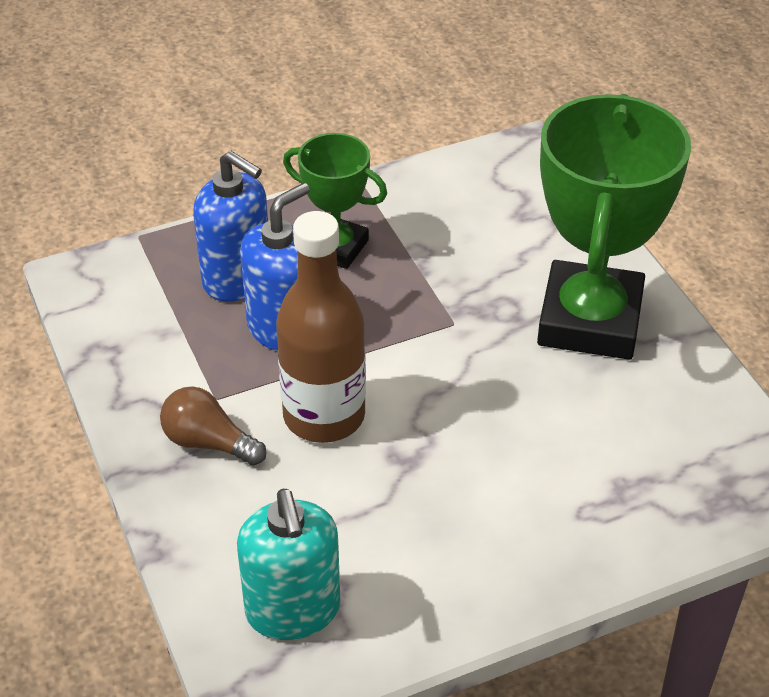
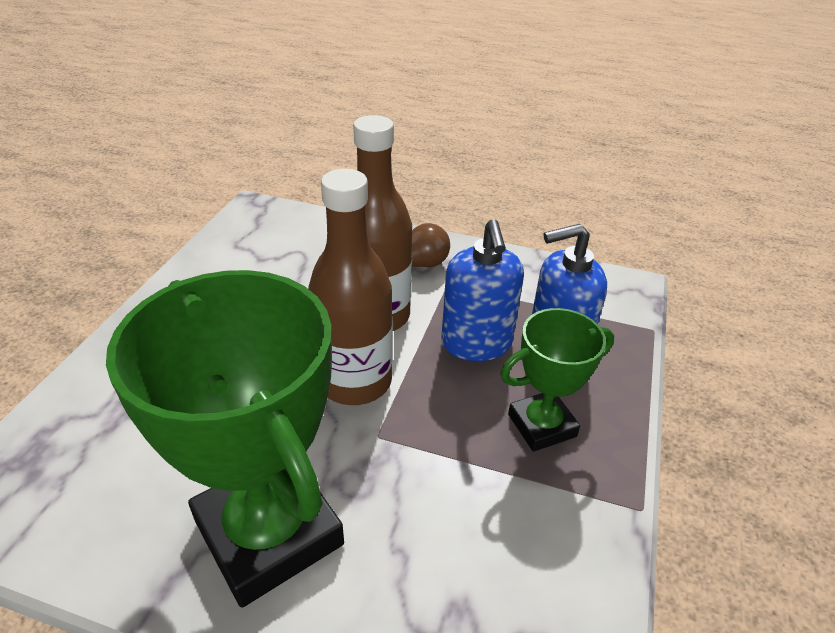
camera: 130 degrees right, 5 degrees down
turquoise soap dispenser [237,489,340,640] -> none
none -> brown bottle [308,169,393,405]

